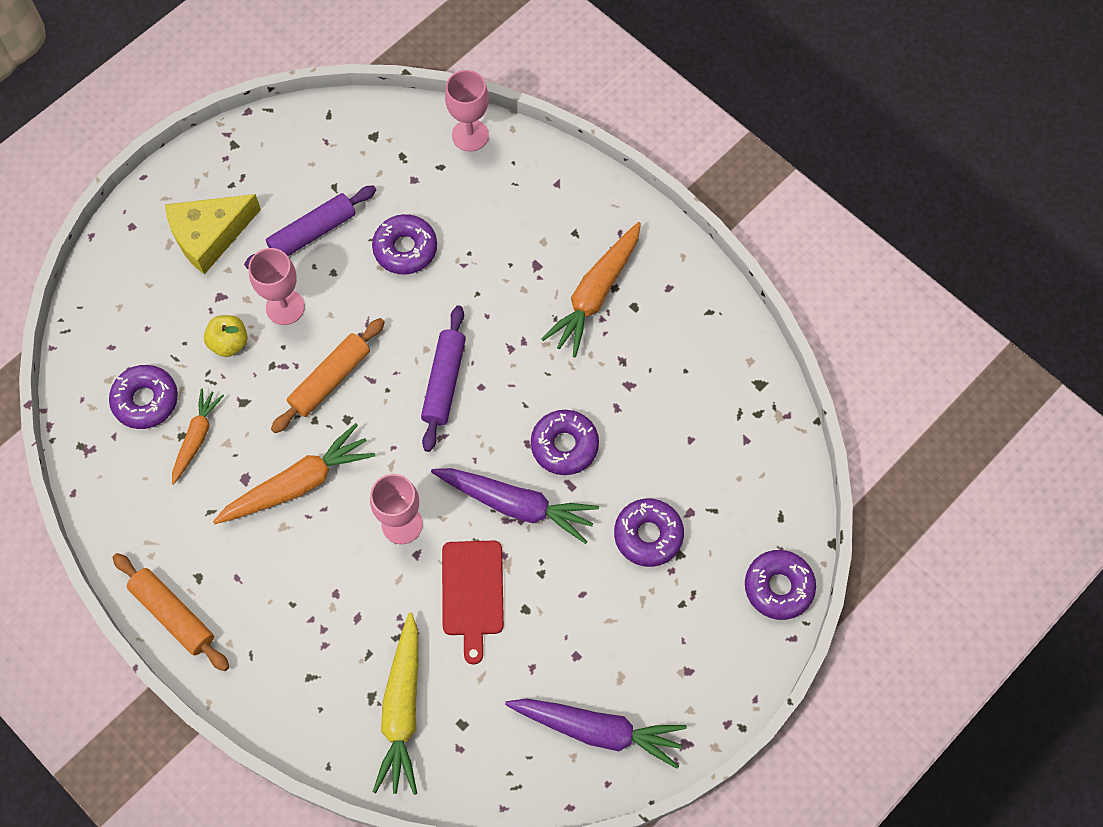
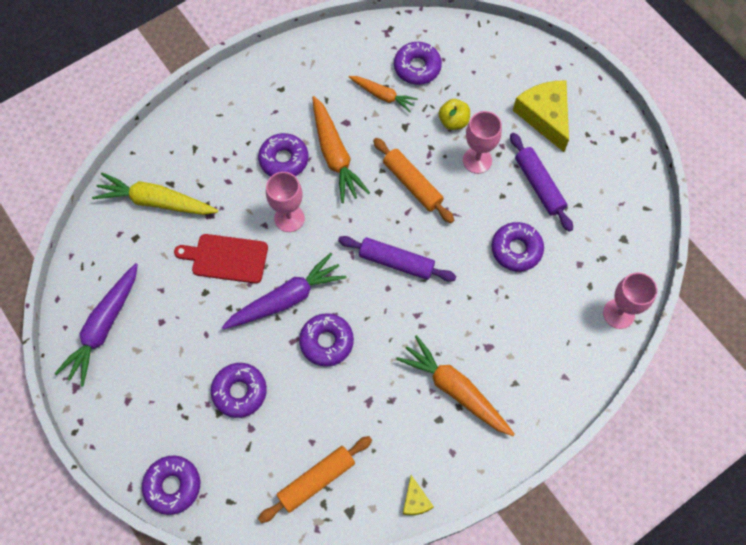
camera: 100 degrees right, 0 degrees up
orange rolling pin [113,553,229,671] -> orange rolling pin moved to [258,436,372,523]
purple carrot [431,468,599,544] -> purple carrot turned 150 degrees counterclockwise [222,253,346,329]
none -> purple donut [258,133,308,177]
none -> yellow cheese [403,475,434,515]

